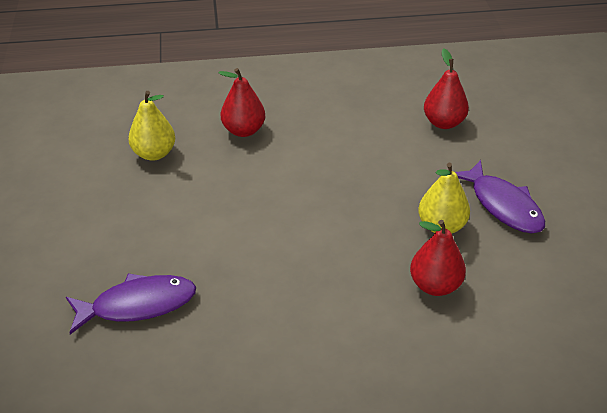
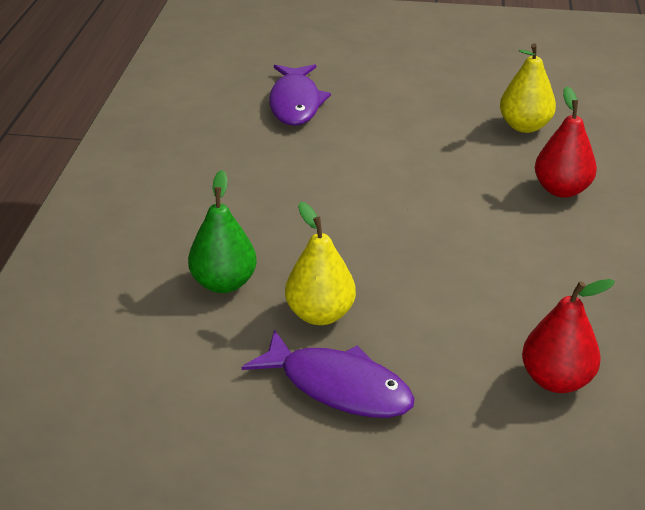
camera: 105 degrees right, 5 degrees down
red pear [410,220,466,296] -> green pear [188,170,257,293]
purple fish [455,160,545,233] -> purple fish turned 135 degrees counterclockwise [242,329,415,418]

